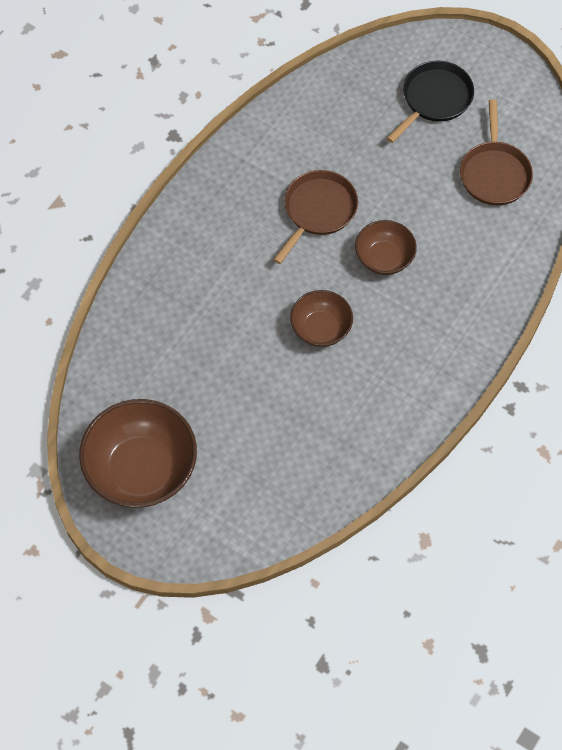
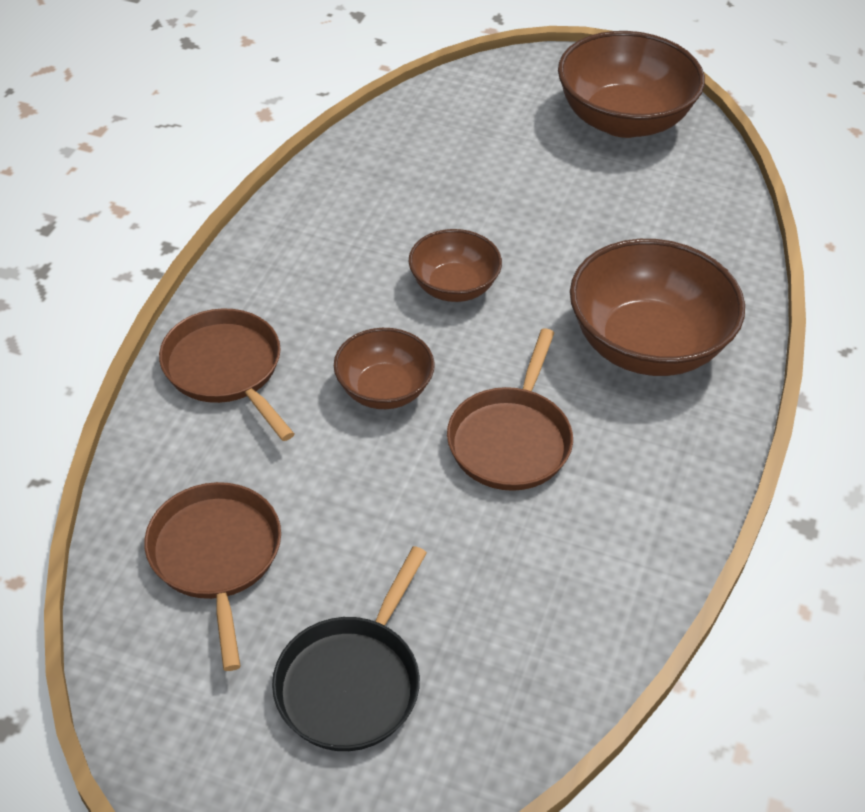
camera: 165 degrees right, 15 degrees down
none -> brown pan [159,308,294,441]
none -> brown bowl [570,239,745,376]

